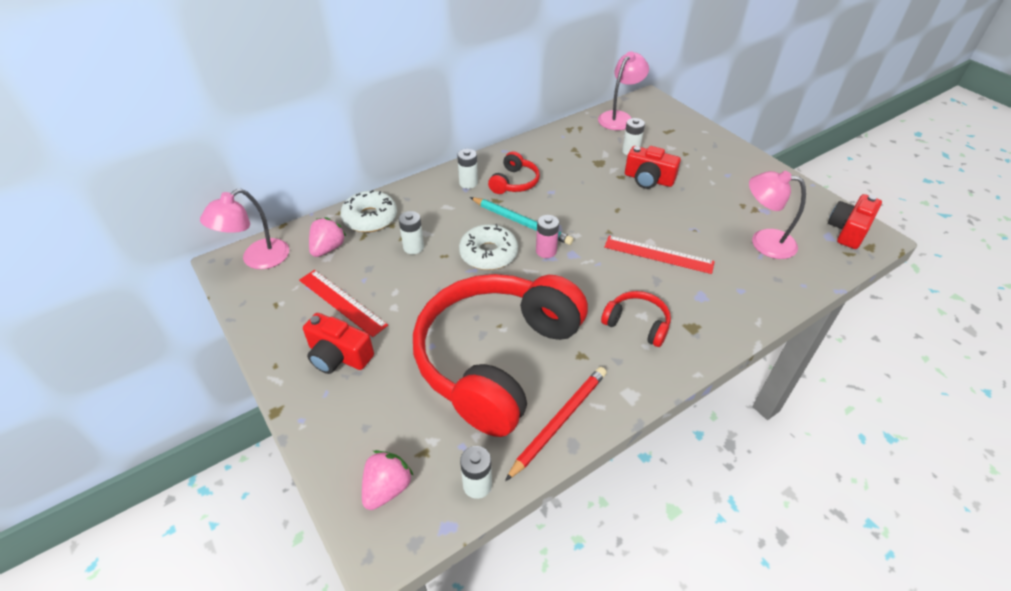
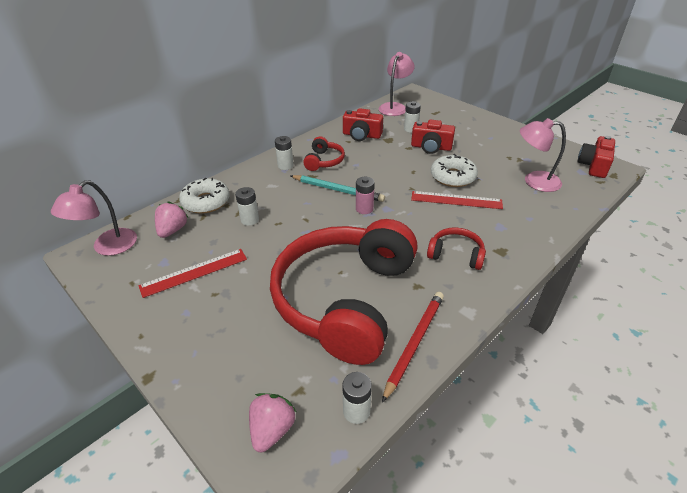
camera: 10 degrees left, 5 degrees down
red ruler [299,270,388,337] -> red ruler turned 60 degrees counterclockwise [139,249,247,298]
red camera [303,313,374,374] -> red camera moved to [343,108,383,141]
white donut [459,224,518,270] -> white donut moved to [431,154,478,187]

